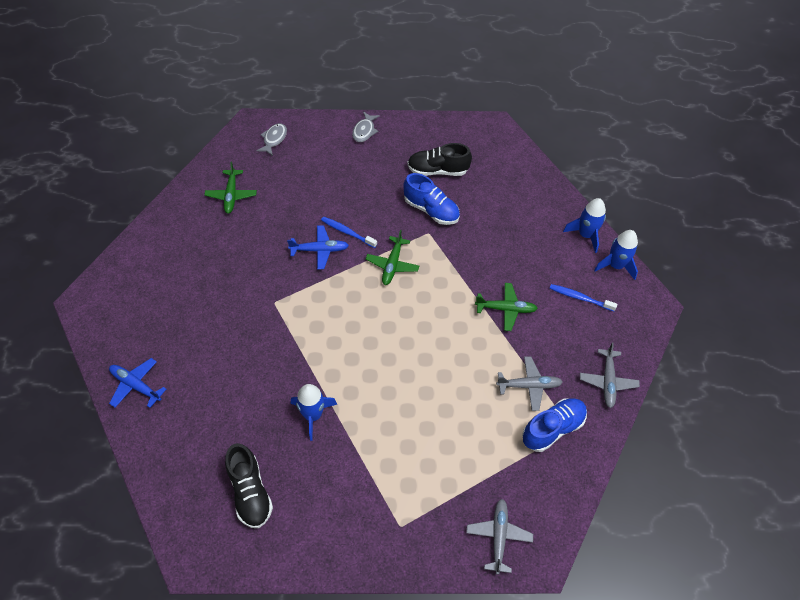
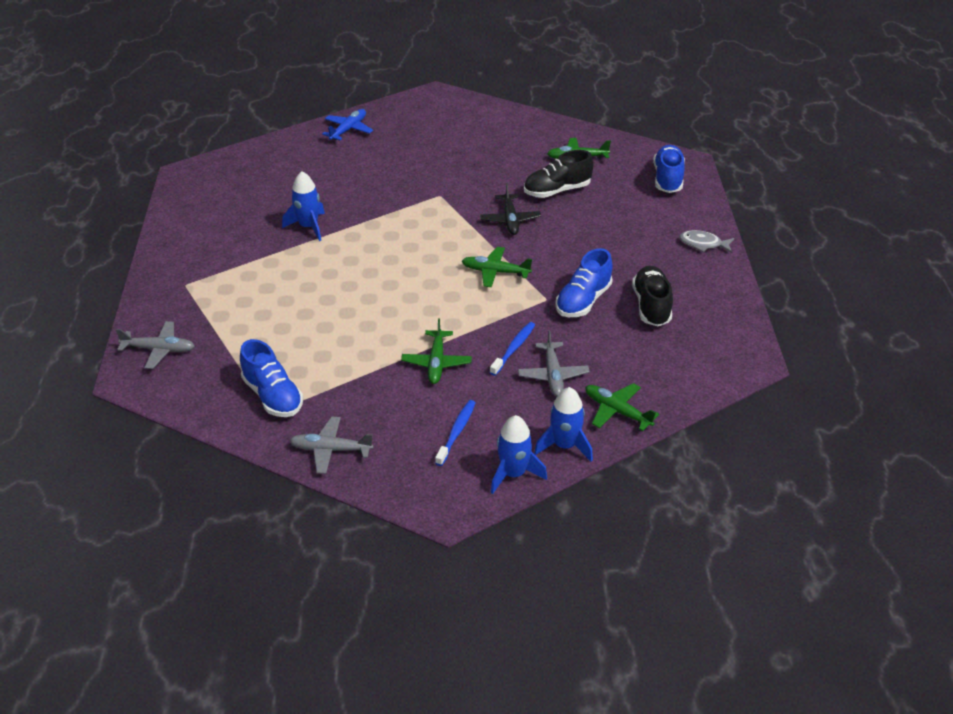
camera: 90 degrees right, 15 degrees down
black shoe [225,443,273,528] -> black shoe moved to [524,150,594,198]
grey fish [256,123,287,156] -> blue shoe [653,145,685,193]
blue plane [287,225,349,270] -> black plane [480,183,541,235]
blue toothbrush [321,217,377,248] -> blue toothbrush moved to [490,322,535,376]
grey plane [496,356,563,411] -> grey plane moved to [518,330,590,397]
none -> green plane [585,383,659,431]

